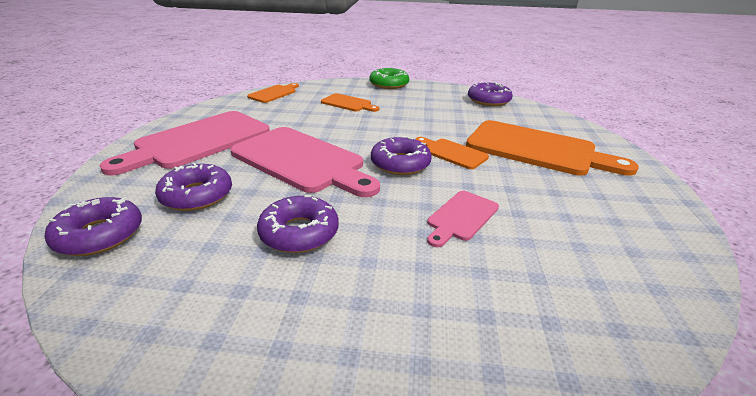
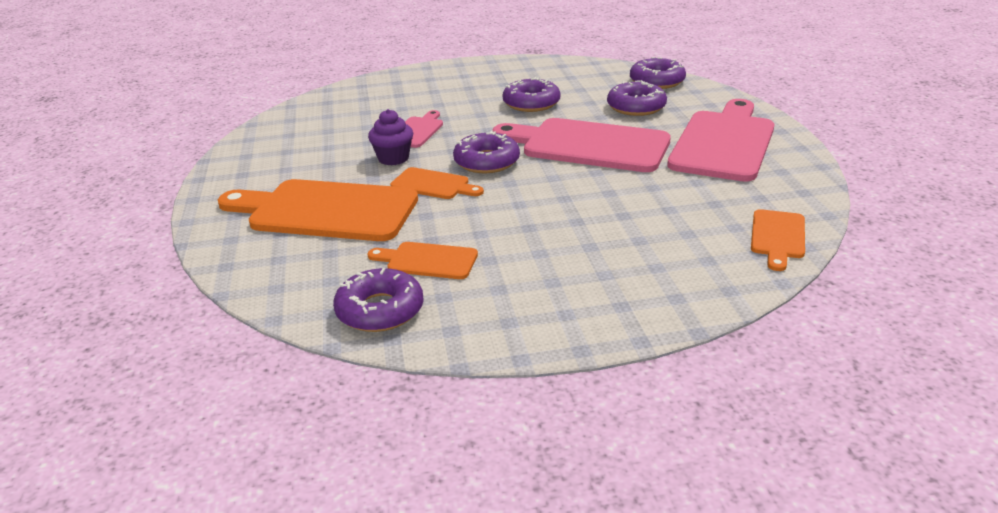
camera: 165 degrees right, 0 degrees up
orange cutting board [321,93,379,112] -> orange cutting board moved to [368,242,478,279]
green donut [369,67,409,89] -> none
none -> purple cupcake [368,109,413,165]

